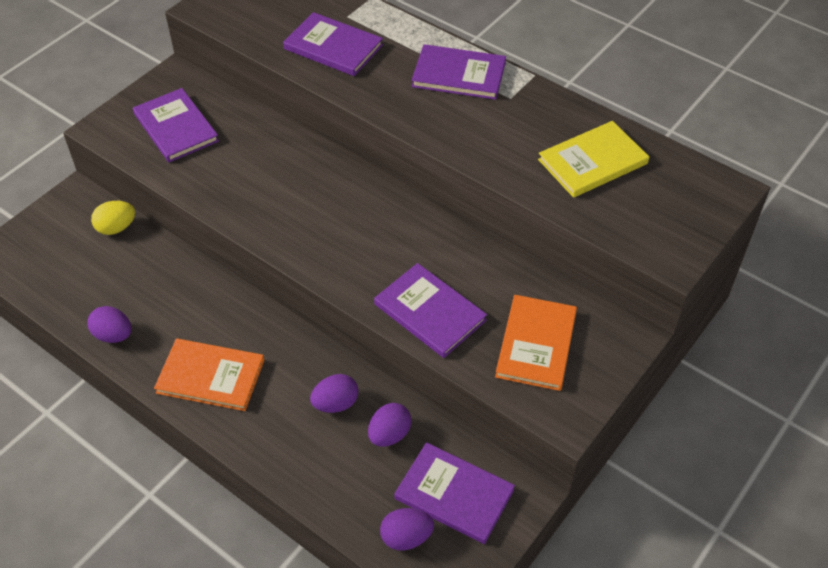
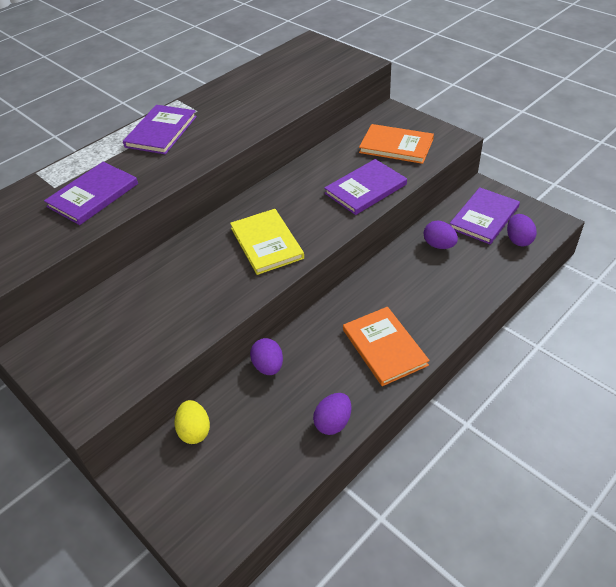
camera: 80 degrees left, 5 degrees down
purple book [133,88,219,162] -> none
orange book [154,338,264,411] -> orange book turned 45 degrees counterclockwise [343,307,430,386]
purple egg [310,374,358,413] -> purple egg moved to [250,338,283,375]
yellow book [538,121,649,198] -> yellow book moved to [230,209,304,275]

